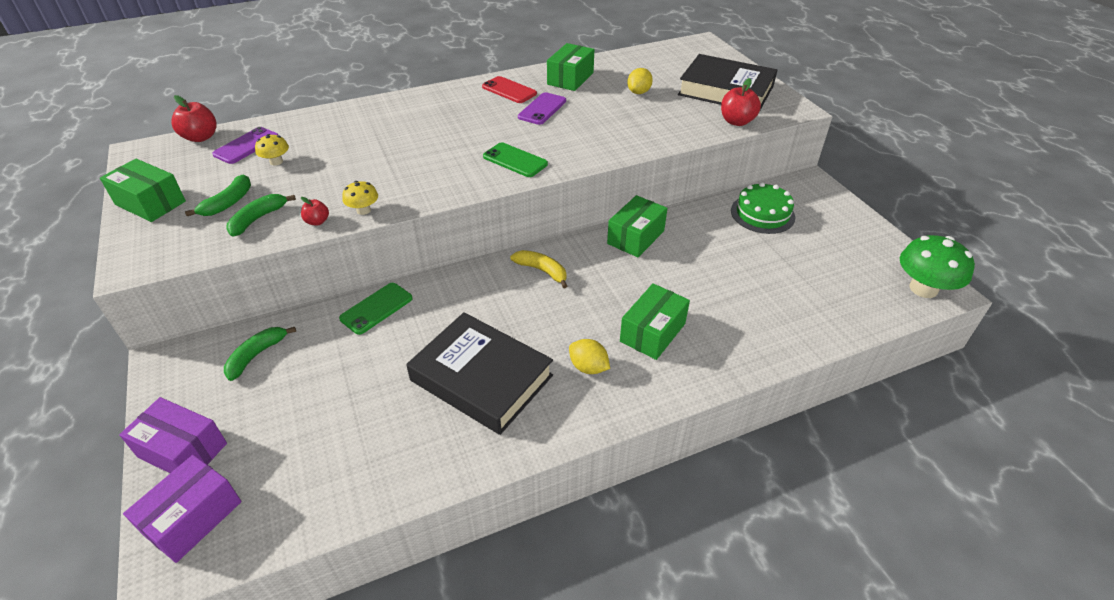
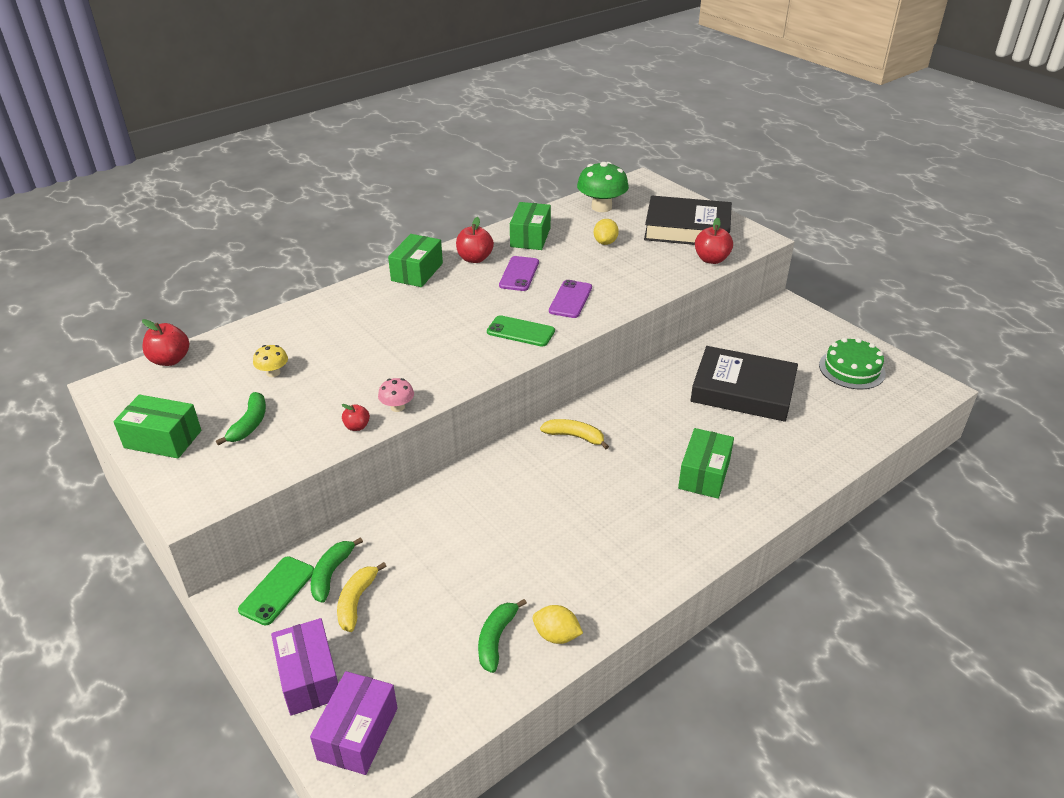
camera: 15 degrees left, 5 degrees down
purple box [119,397,227,473] -> purple box turned 60 degrees clockwise [271,618,338,716]
purple phone [212,127,279,164] -> purple phone moved to [549,280,592,318]
green banana [227,194,296,237] -> green banana moved to [478,599,527,673]
green phone [339,283,413,335] -> green phone moved to [238,556,314,625]
yellow mushroom [343,181,378,215] -> pink mushroom [378,378,414,412]
black book [406,312,553,435] -> black book moved to [690,346,798,422]
red phone [482,76,537,103] -> red apple [456,217,494,263]
yellow lemon [569,339,610,374] -> yellow lemon moved to [533,605,583,644]
green box [607,195,667,257] -> green box moved to [388,234,443,287]
green cake [731,182,795,234] -> green cake moved to [819,338,886,390]
green mushroom [900,235,975,298] -> green mushroom moved to [577,162,629,212]
none -> yellow banana [337,562,387,632]

